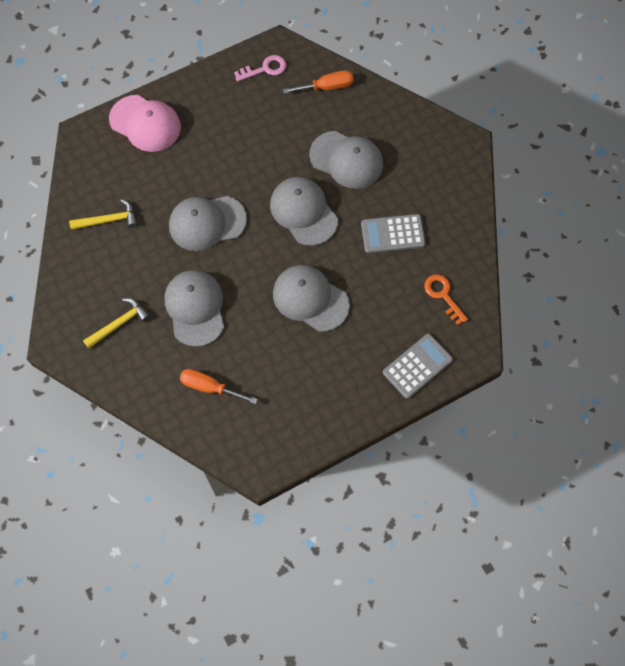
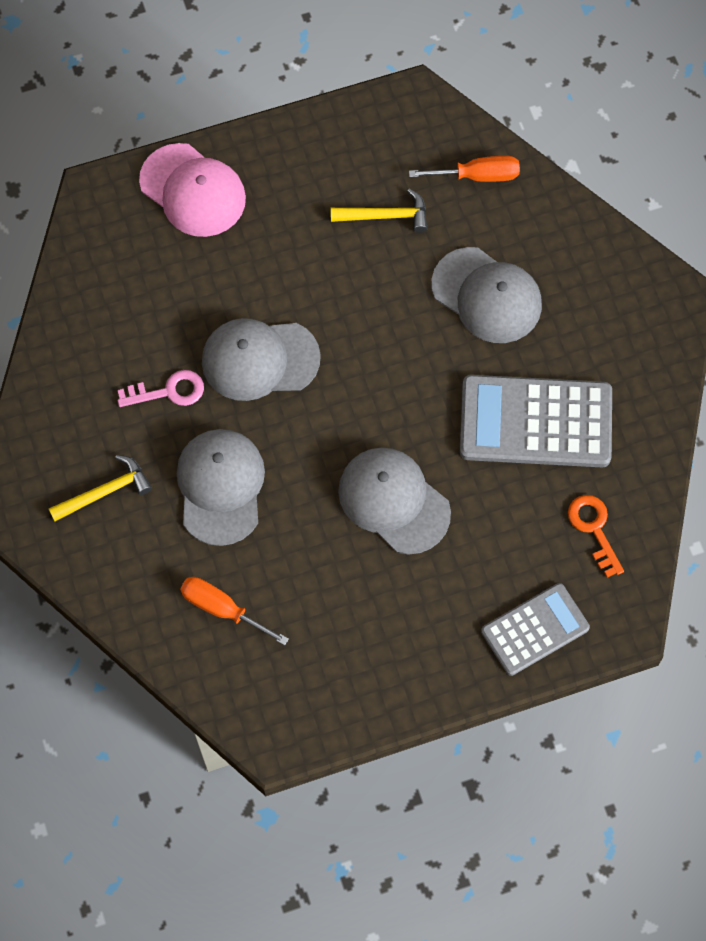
camera: 10 degrees right, 0 degrees up
yellow hammer [69,200,137,230] -> yellow hammer moved to [331,189,428,233]
pink key [234,55,286,82] -> pink key moved to [118,370,204,407]
grey cap [270,177,338,246] -> none
grey calculator [361,214,426,253] -> grey calculator [460,375,612,467], size x1.62

